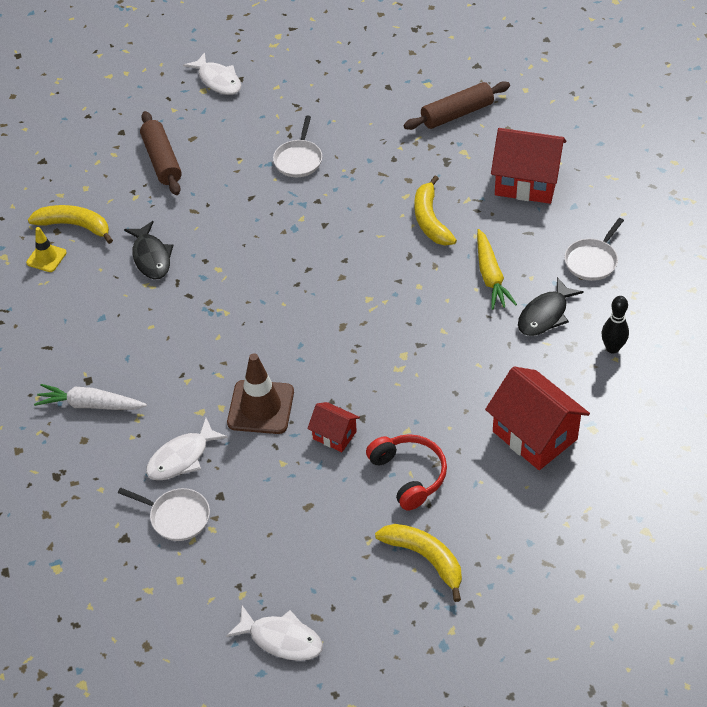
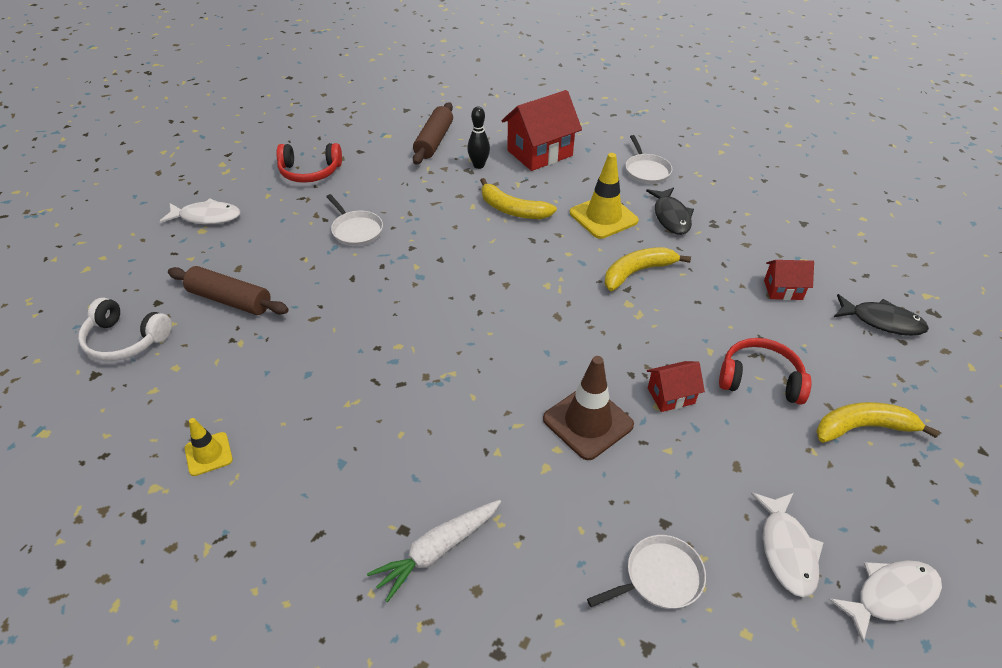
camera: 50 degrees left, 5 degrees down
yellow banana [28,205,113,244] -> yellow banana moved to [605,247,691,291]
black fish [124,221,174,279] -> black fish moved to [834,294,929,336]
white fish [146,418,228,480] -> white fish moved to [751,493,823,598]
yellow carrot [477,229,517,310] -> yellow traffic cone [570,153,639,239]
red house [485,367,590,470] -> red house [764,260,814,300], size x0.53
black bowling pin [601,296,629,354] -> black bowling pin moved to [467,106,490,169]
none -> white headphones [78,298,172,361]
none -> red headphones [276,143,342,183]

